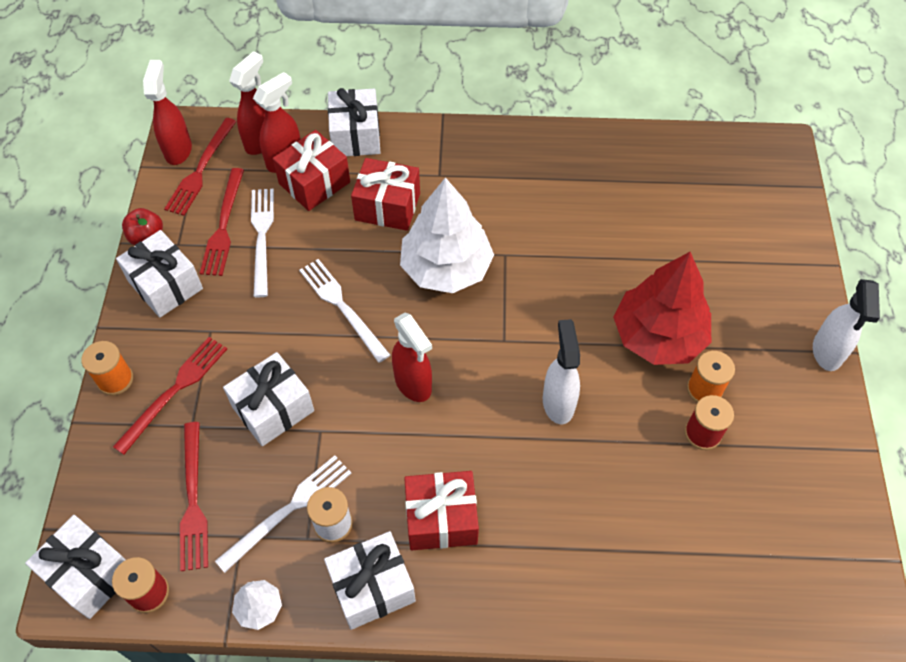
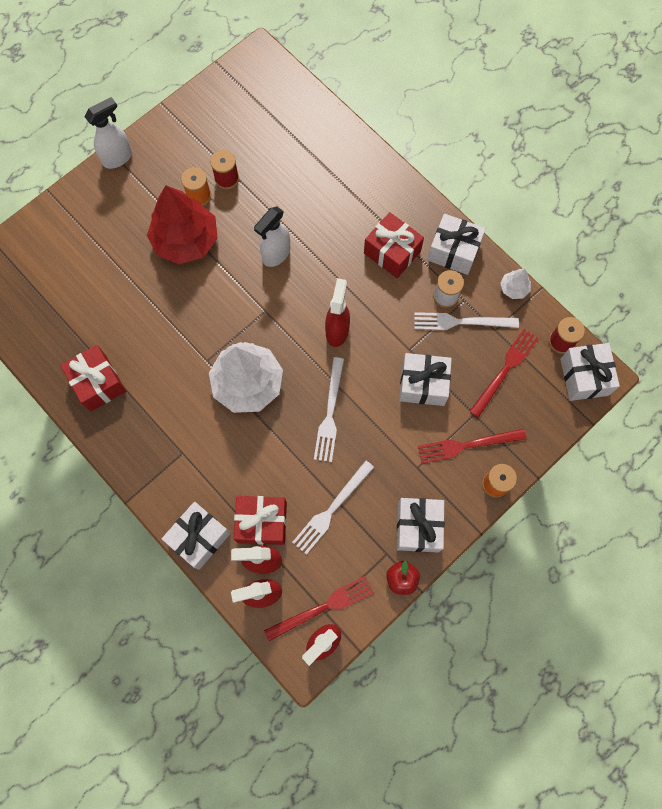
camera: 135 degrees left, 15 degrees up
red fork [200,168,244,276] -> none
red gift [351,158,420,231] -> red gift moved to [60,345,126,412]

